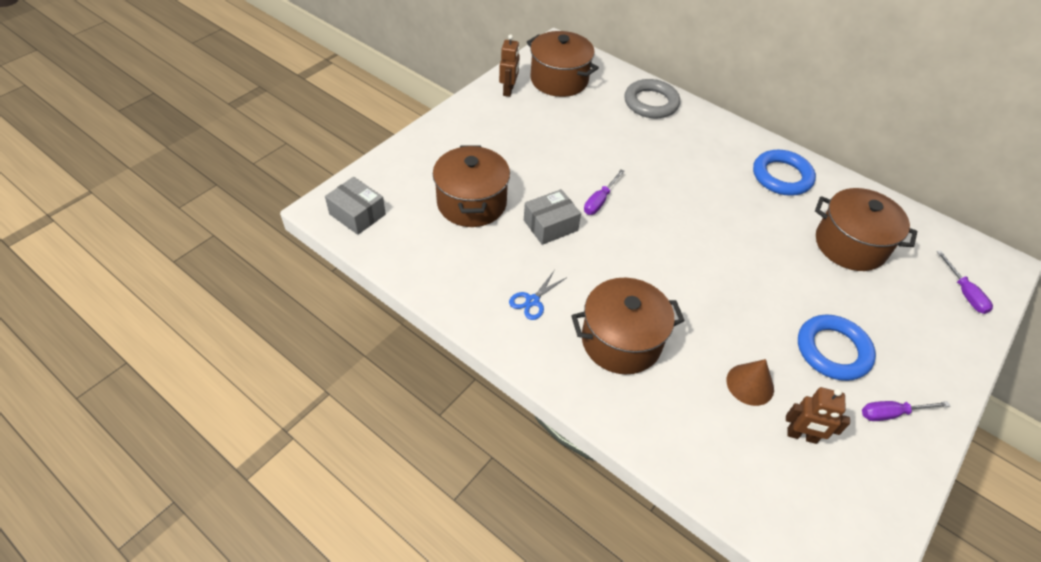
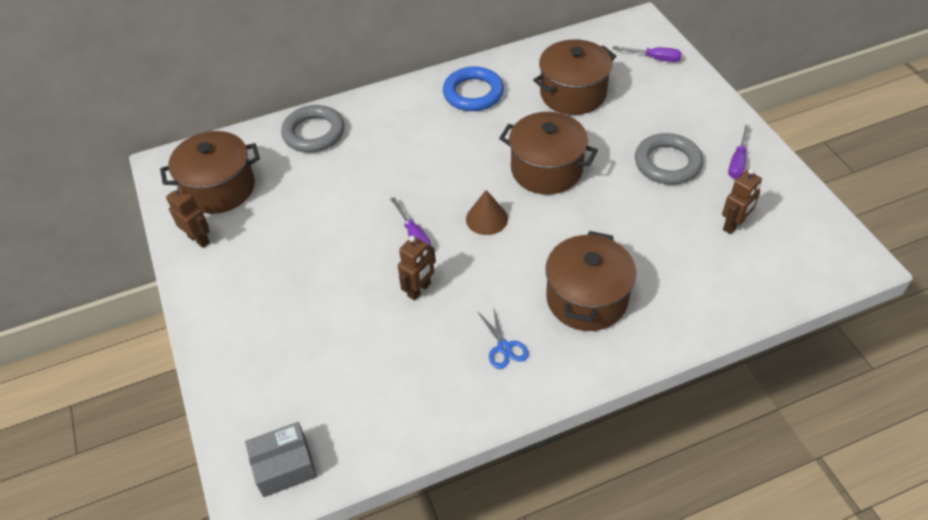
camera: 55 degrees left, 0 degrees up
brown pot [433,145,510,227] -> brown pot moved to [499,112,598,195]
grey box [524,189,581,245] -> brown robot [398,236,436,300]
brown cone [727,359,774,406] -> brown cone moved to [466,190,508,235]
blue ring [798,315,876,381] -> grey ring [635,133,703,185]

